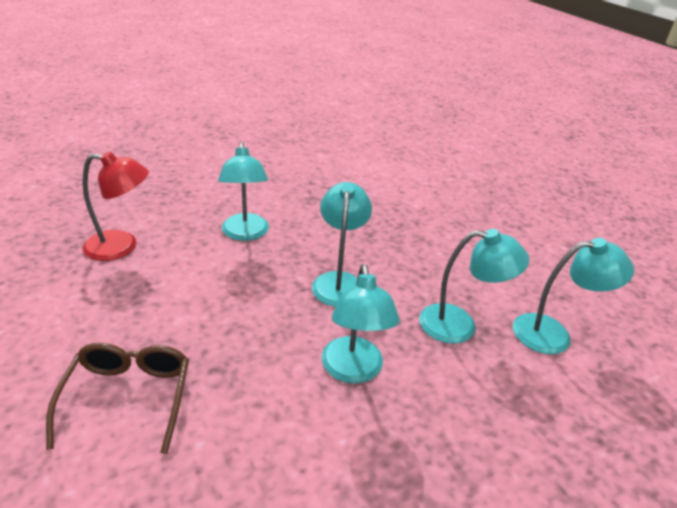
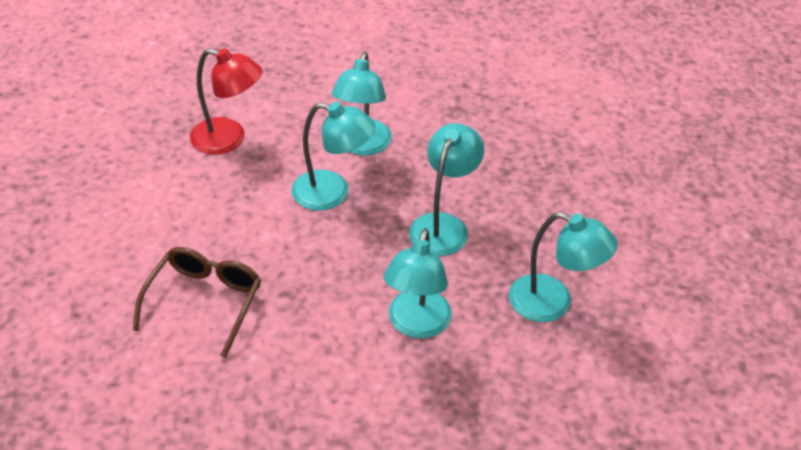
camera: 20 degrees right, 10 degrees up
turquoise lamp [513,238,634,354] -> turquoise lamp moved to [291,102,375,211]

